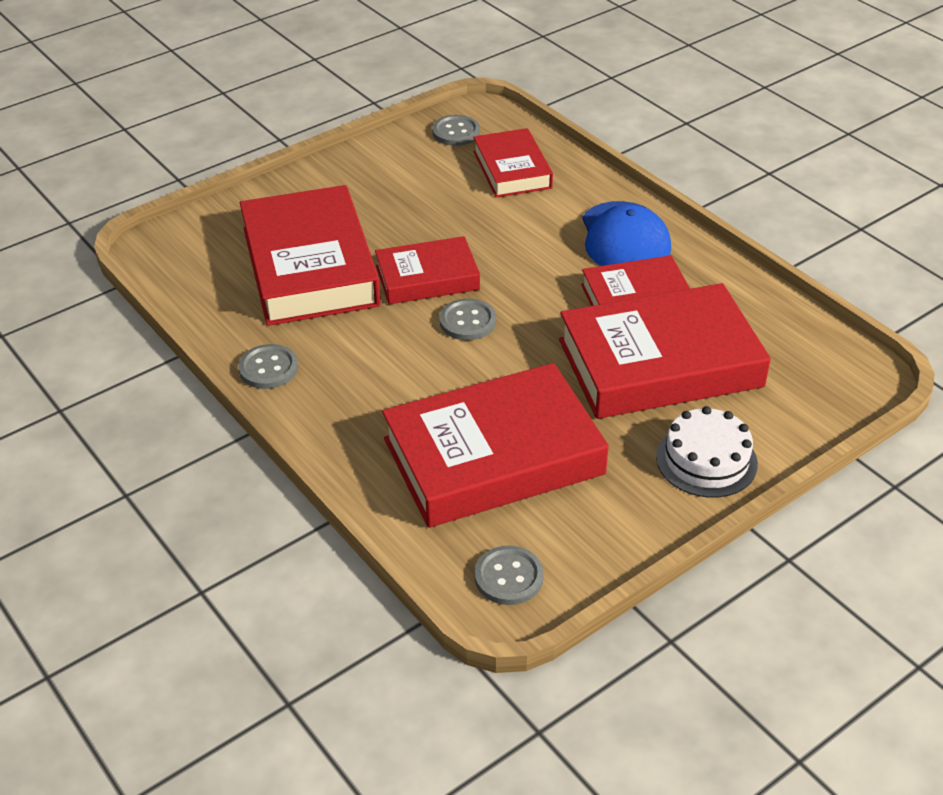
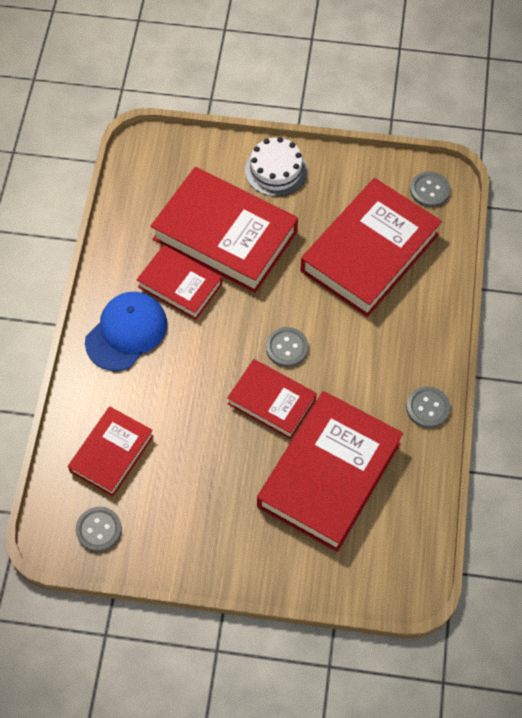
camera: 135 degrees left, 20 degrees up
red book [382,363,609,528] -> red book turned 75 degrees counterclockwise [300,178,442,317]

